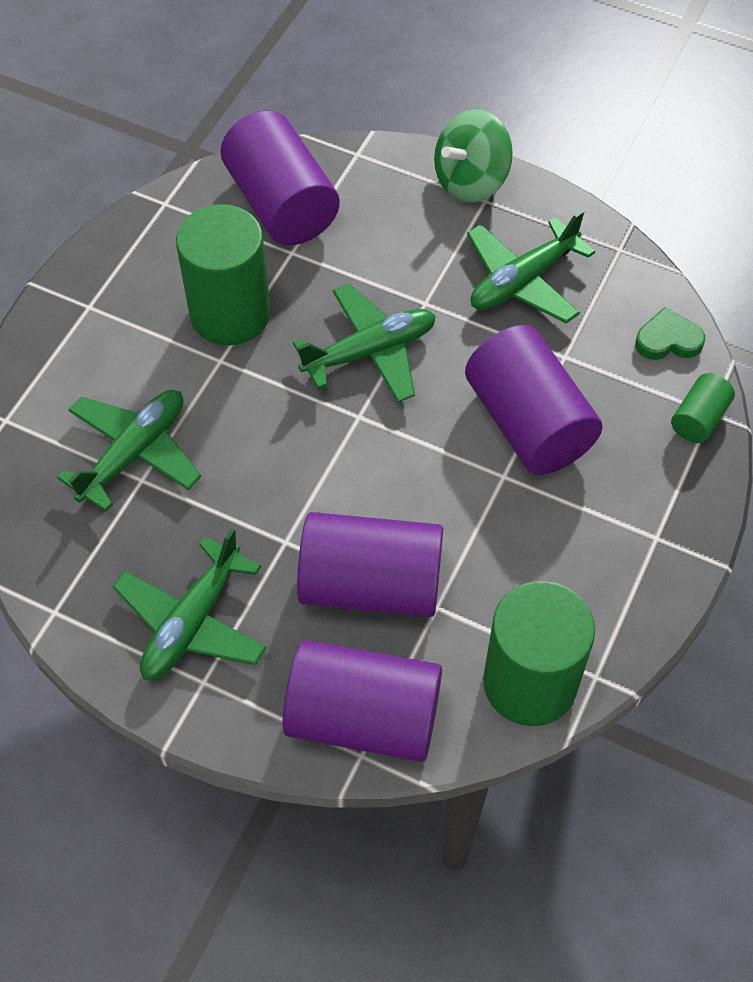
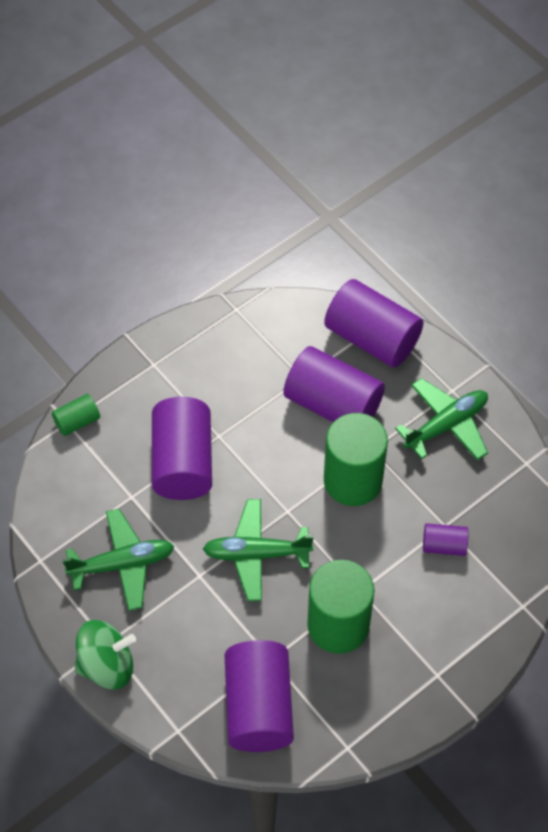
camera: 155 degrees left, 0 degrees up
green plane [57,390,201,512] -> purple cylinder [423,523,469,556]
green cylinder [483,581,595,726] -> green cylinder moved to [324,413,388,506]
green heart [635,307,705,360] -> none

